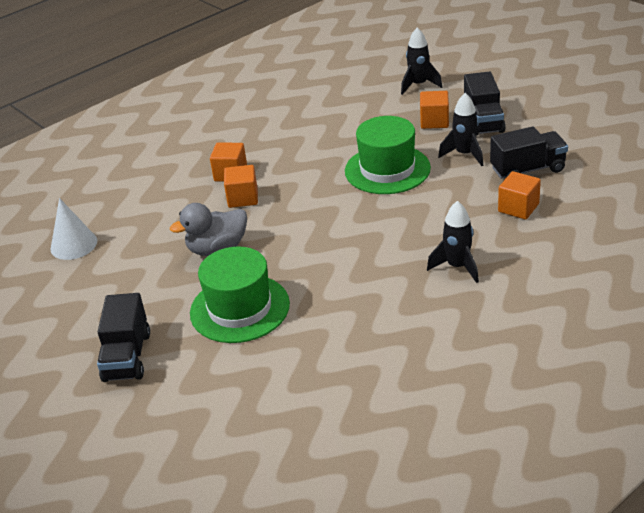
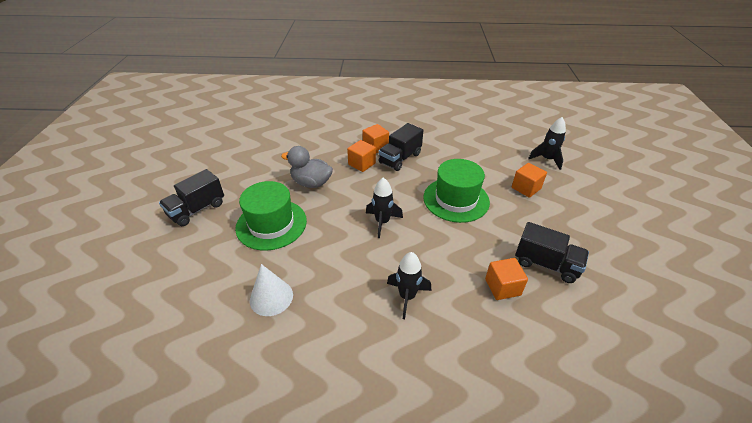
camera: 40 degrees right, 5 degrees up
white cone [51,198,97,260] -> white cone moved to [250,264,293,316]
black rocket [438,93,483,166] -> black rocket moved to [366,178,403,238]
black truck [464,71,506,135] -> black truck moved to [379,123,423,171]

